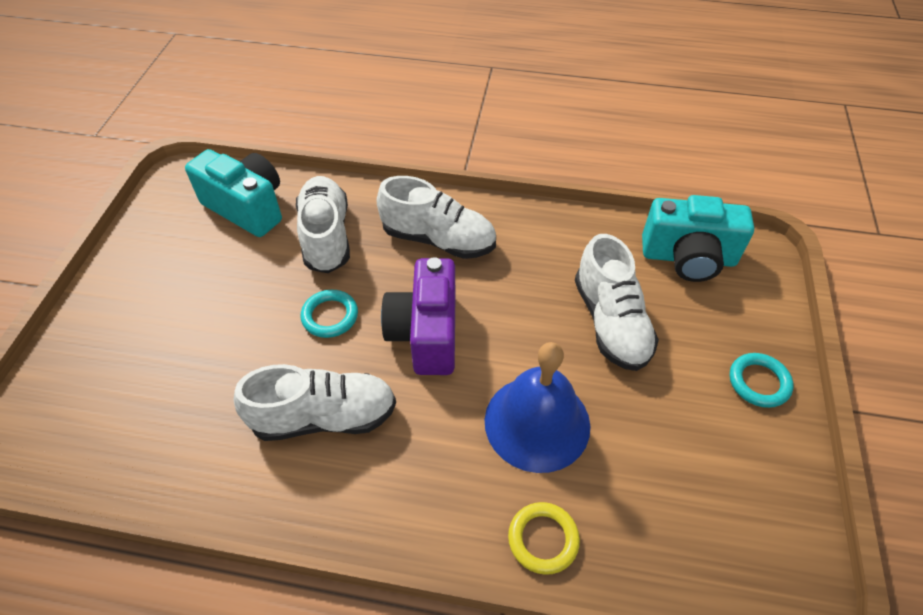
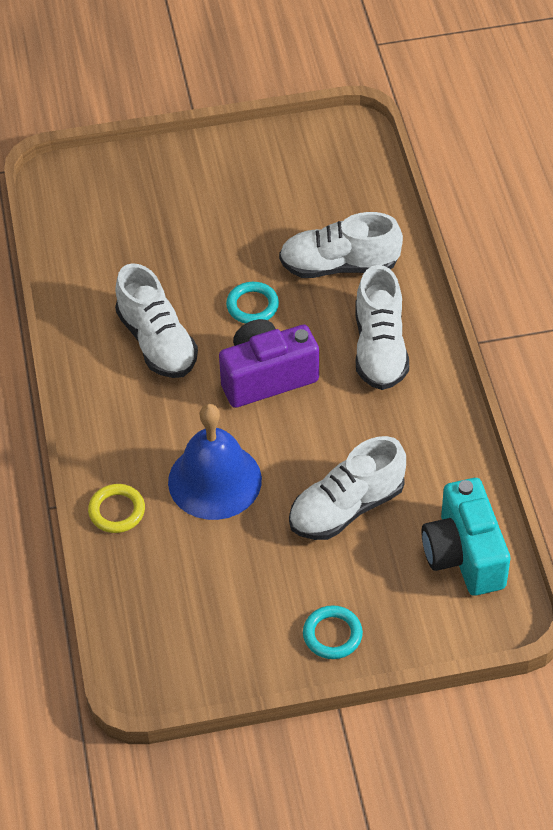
camera: 70 degrees right, 0 degrees up
turquoise camera [185,149,282,237] -> none
white shoe [296,176,350,273] -> white shoe turned 150 degrees counterclockwise [279,212,403,278]

